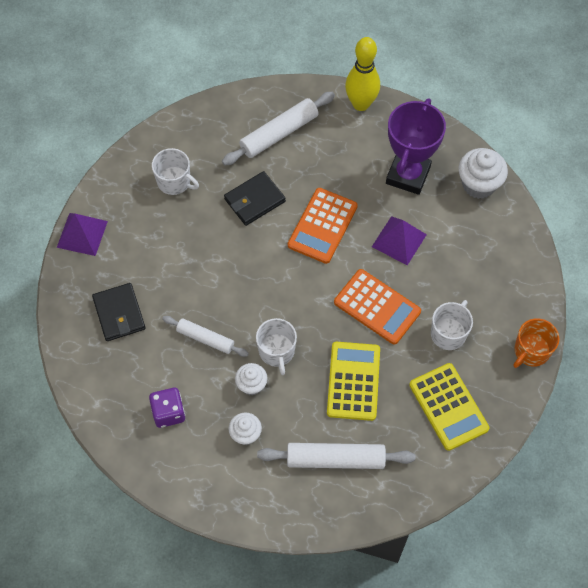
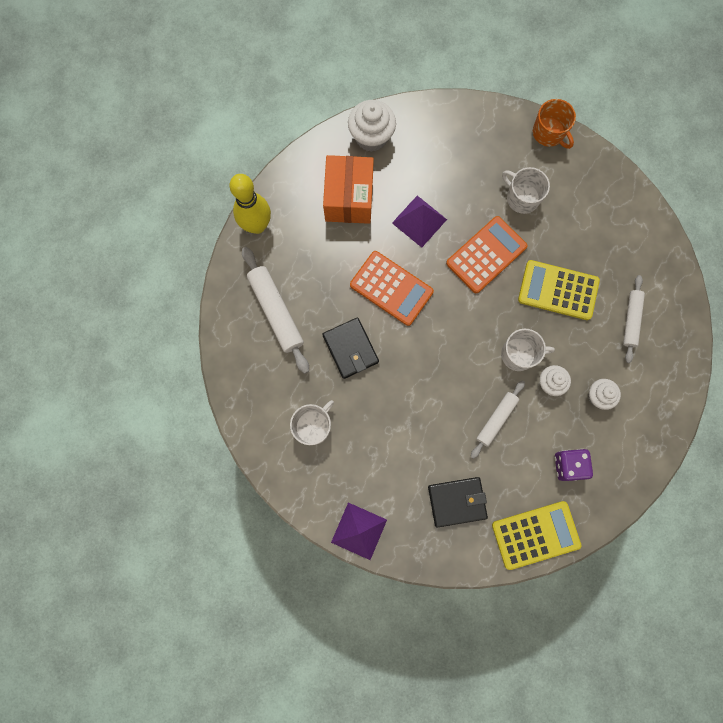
camera: 80 degrees left, 15 degrees up
white rolling pin [257,443,415,469] -> white rolling pin [623,275,645,363], size x0.64
purple trophy [386,98,446,195] -> orange box [323,155,374,224]
yellow calculator [409,363,489,451] -> yellow calculator moved to [492,501,581,570]

